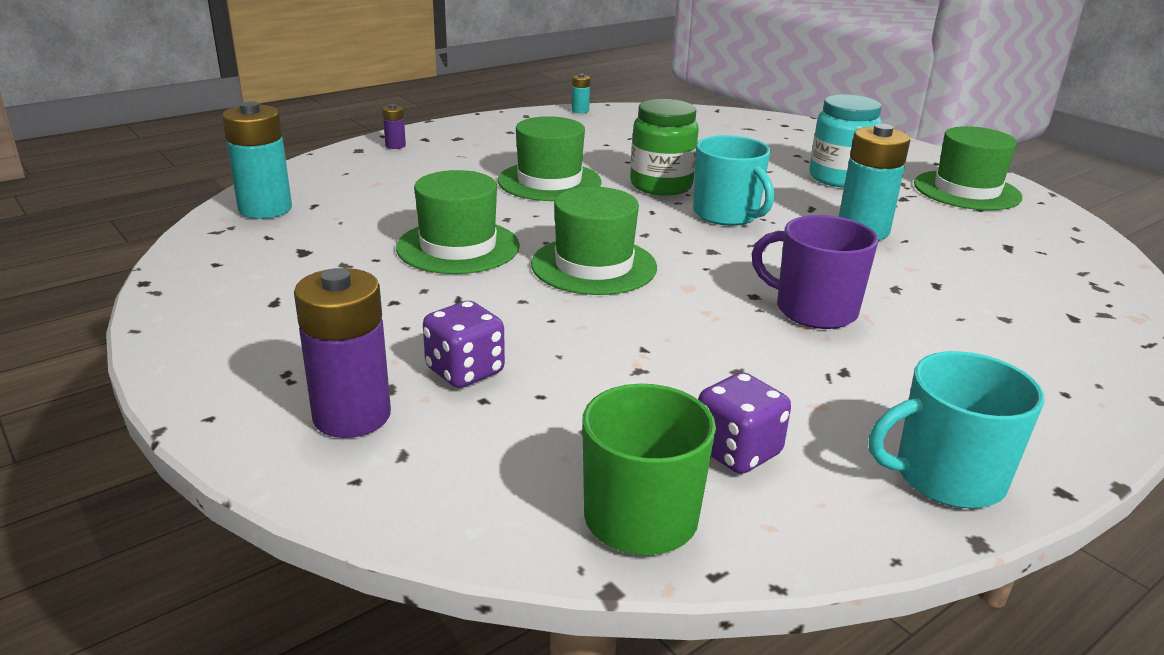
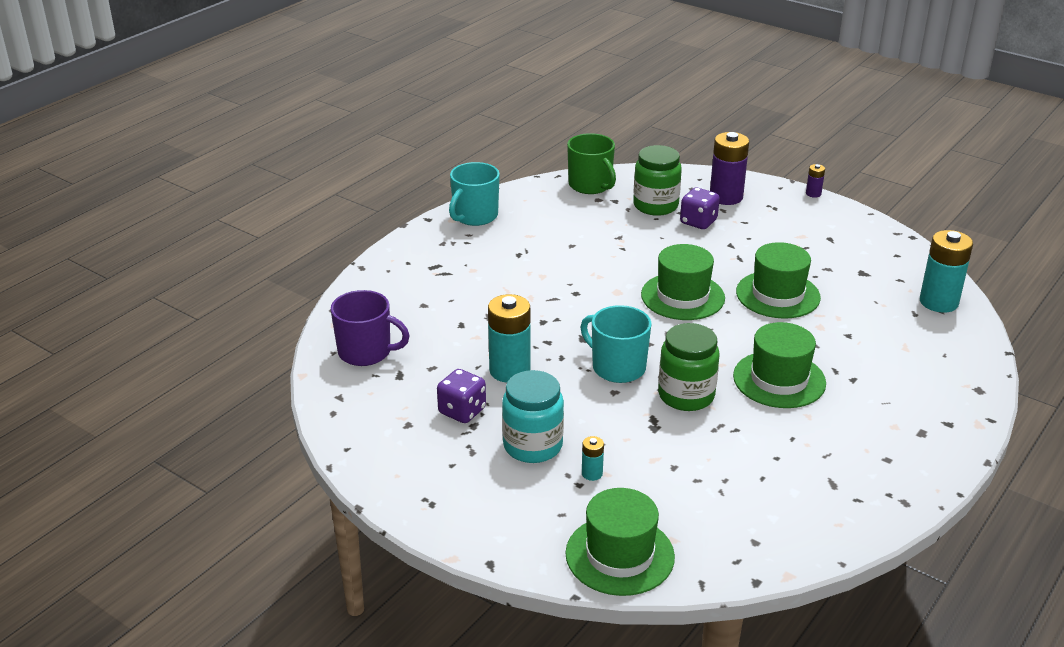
camera: 165 degrees right, 5 degrees up
purple battery [383,104,406,149] -> purple battery moved to [806,164,825,197]
turquoise battery [572,74,590,113] -> turquoise battery moved to [582,436,604,481]
purple dice [698,372,791,474] -> purple dice moved to [437,369,486,423]
purple mug [752,215,878,329] -> purple mug moved to [331,290,410,366]
turquoise mug [869,351,1045,508] -> turquoise mug turned 150 degrees clockwise [449,162,500,226]
green hat [914,126,1022,210] -> green hat moved to [565,488,675,596]
none -> green jar [633,145,682,216]

